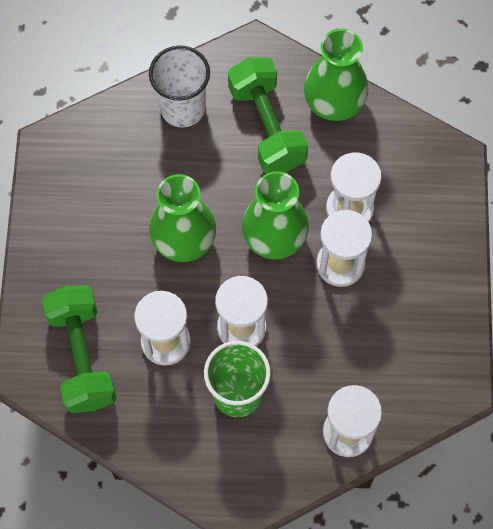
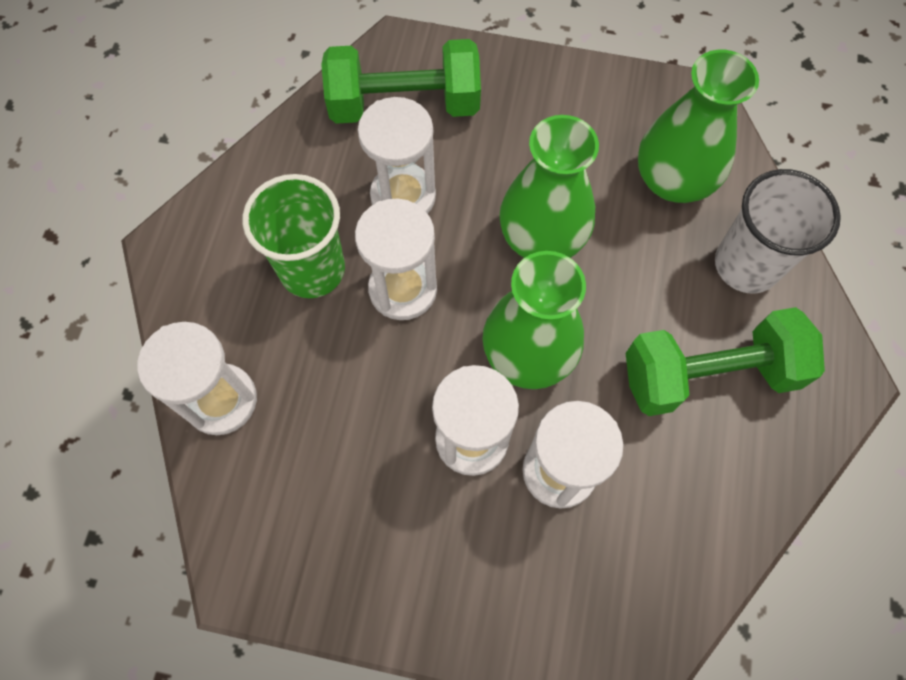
camera: 100 degrees right, 0 degrees up
green vase [304,29,368,121] -> green vase moved to [638,49,759,203]

